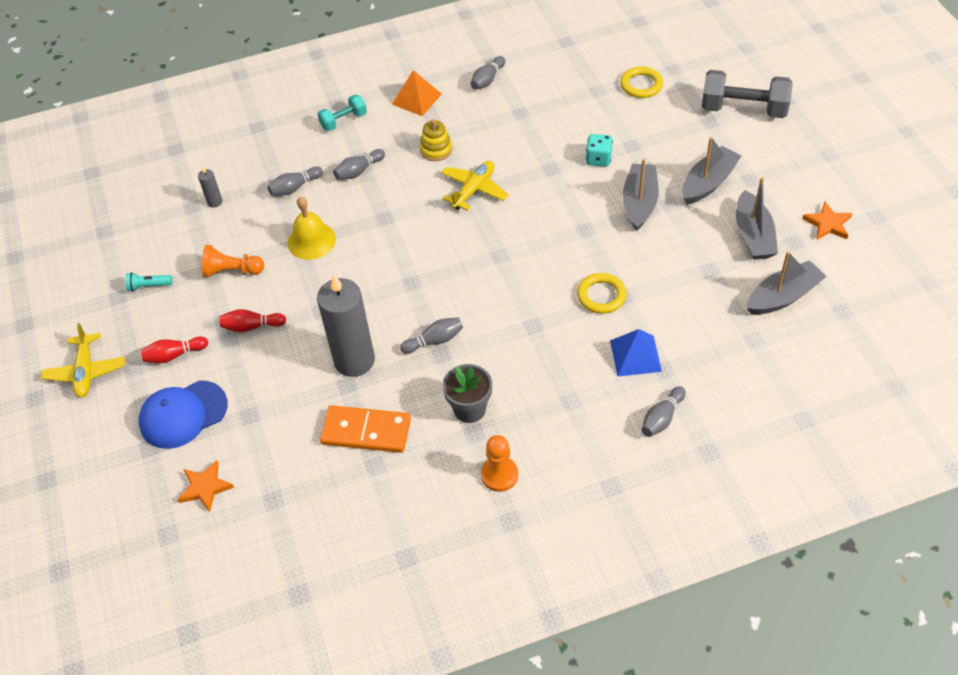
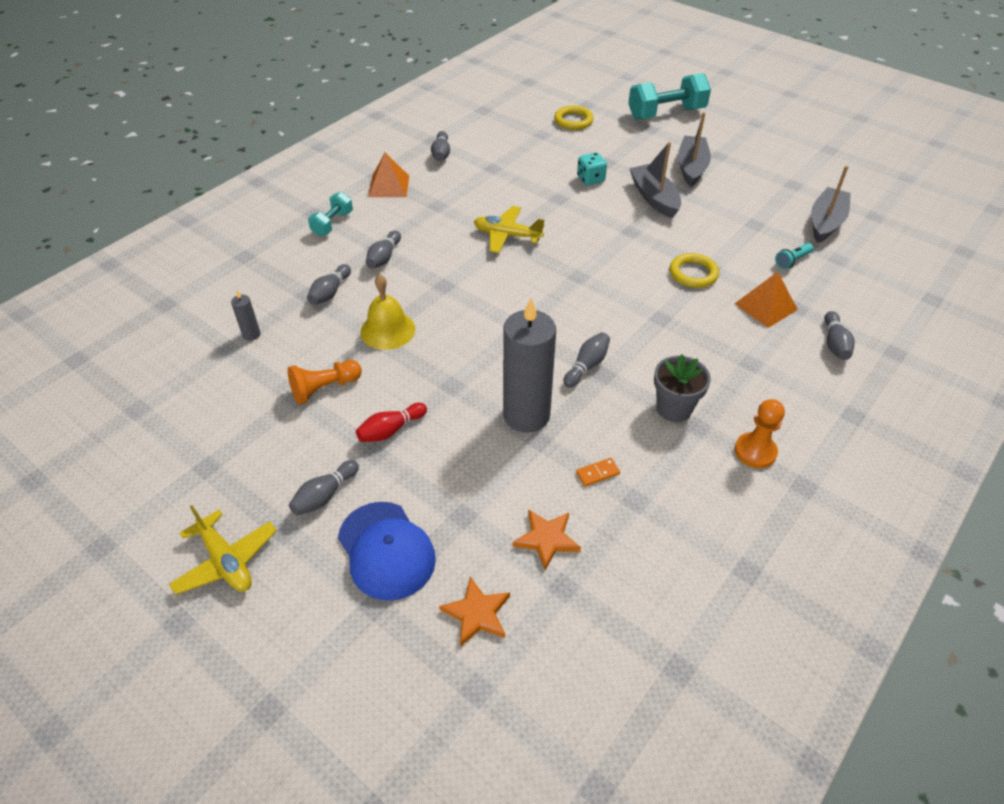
camera: 35 degrees left, 5 degrees down
turquoise flashlight [125,272,172,292] -> turquoise flashlight moved to [775,243,814,269]
blue cap [139,380,228,449] -> blue cap turned 60 degrees counterclockwise [338,502,436,601]
red bowling pin [140,337,208,363] -> grey bowling pin [289,460,359,515]
orange domino [320,405,411,453] -> orange domino [576,458,620,487], size x0.41
yellow stacking toy [420,119,452,161] -> none
yellow plane [441,161,509,211] -> yellow plane turned 75 degrees counterclockwise [474,206,545,253]
blue pyramid [610,329,662,377] -> orange pyramid [734,272,798,328]
grey dumbbell [702,70,793,118] -> turquoise dumbbell [628,73,711,120]
grey boat [736,177,778,260] -> none
orange star [802,202,852,240] -> orange star moved to [513,509,581,570]

